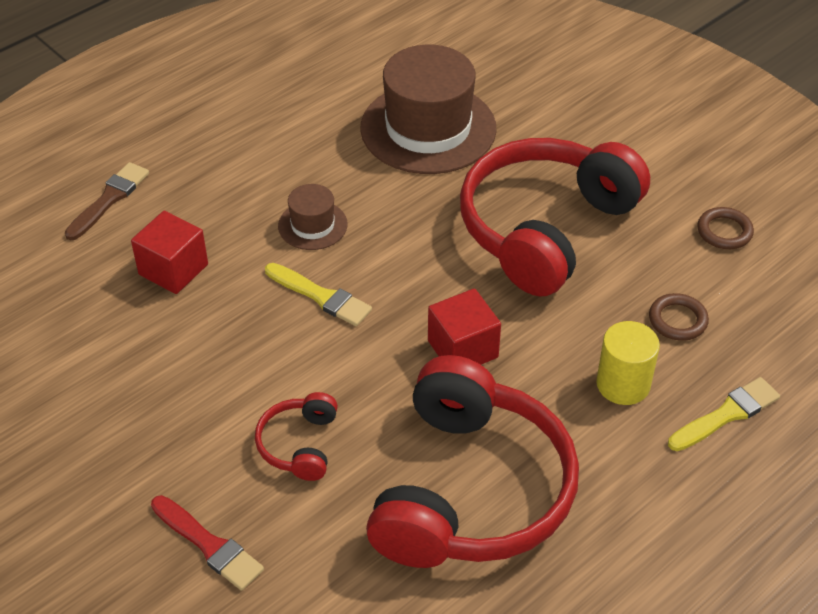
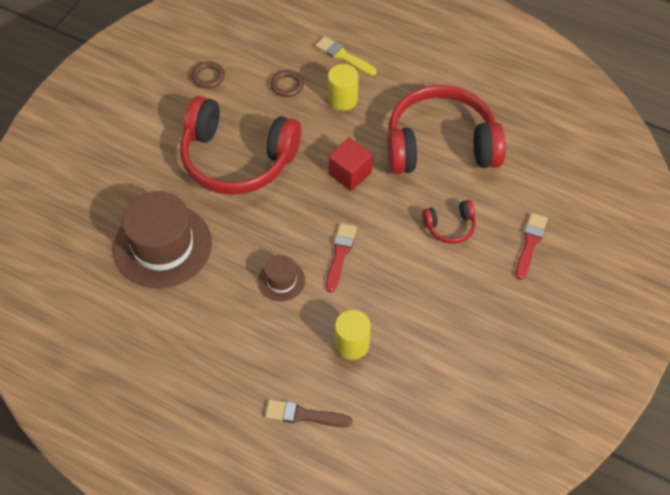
camera: 110 degrees left, 10 degrees up
red cube [131,211,208,294] -> yellow cylinder [335,310,371,360]
yellow brush [265,263,372,326] -> red brush [326,223,357,293]

